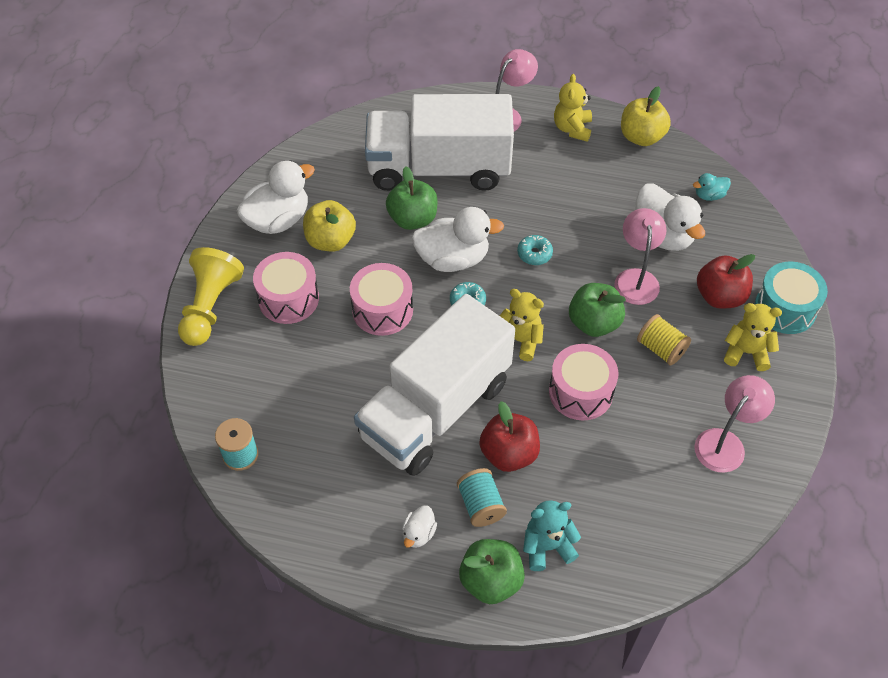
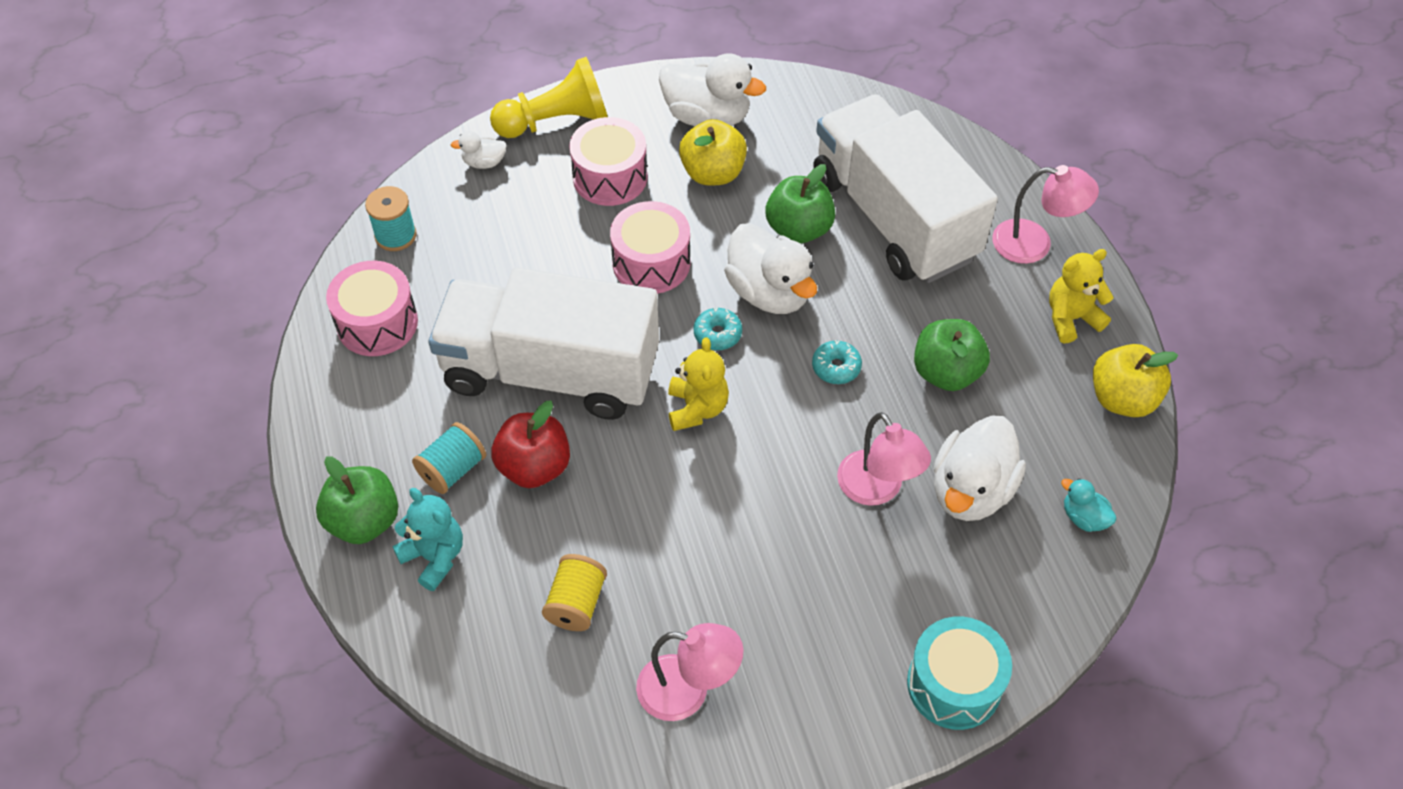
camera: 60 degrees right, 0 degrees up
white duck [402,506,437,548] -> white duck moved to [451,131,507,169]
pink drum [549,344,618,420] -> pink drum moved to [326,261,418,356]
green apple [569,283,626,337] -> green apple moved to [914,319,990,391]
pink lamp [614,208,667,305] -> pink lamp turned 90 degrees clockwise [837,412,931,506]
yellow spool [637,314,691,366] -> yellow spool moved to [542,554,607,631]
red apple [697,254,755,309] -> none
yellow teddy bear [724,303,782,371] -> none

